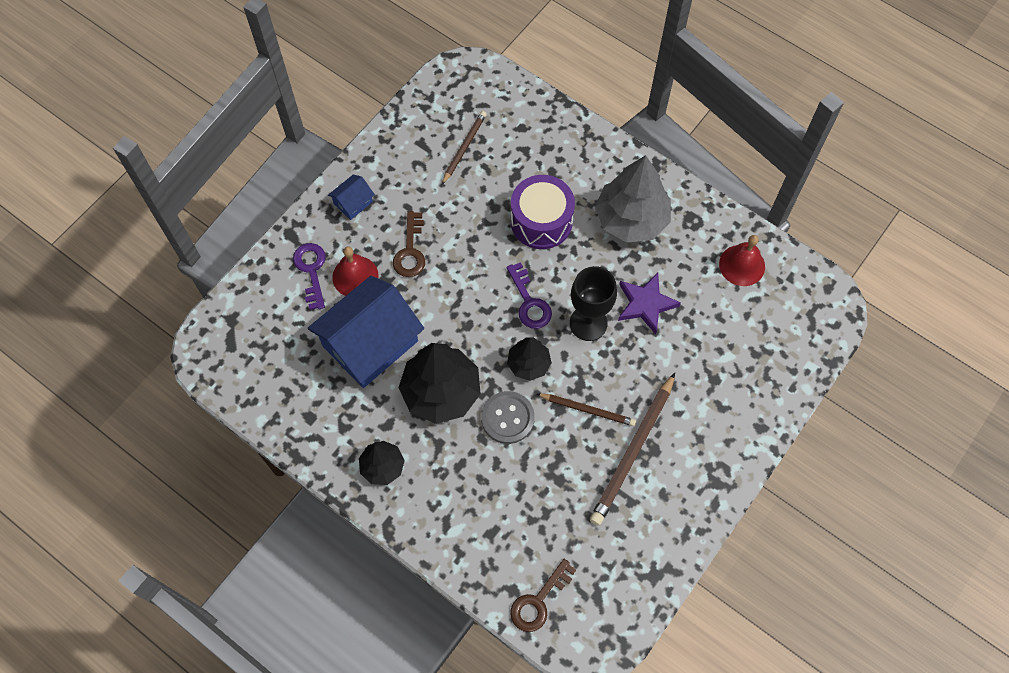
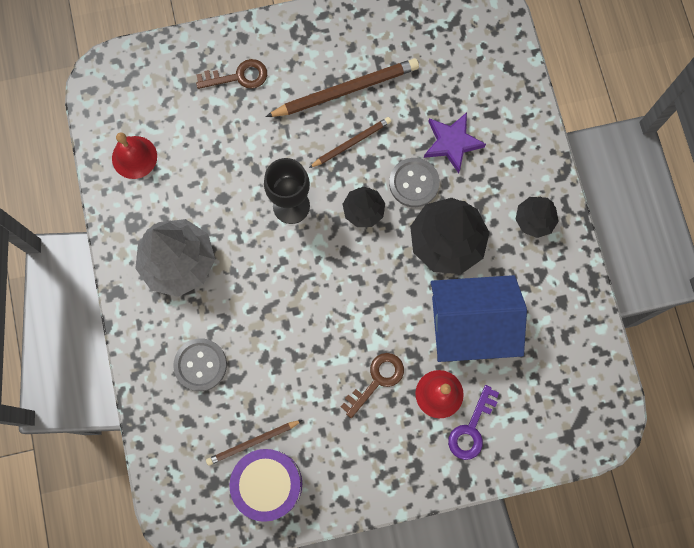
camera: 140 degrees left, 10 degrees up
blue house [328,174,375,220] -> none
purple key [507,262,552,329] -> none
brown key [510,559,576,632] -> brown key moved to [196,59,267,89]
purple drum [511,175,575,249] -> purple drum moved to [229,449,302,522]
brown pencil [537,394,636,426] -> brown pencil turned 90 degrees clockwise [309,117,391,168]
purple star [618,273,681,334] -> purple star moved to [424,112,486,173]
none -> grey button [173,338,227,391]

